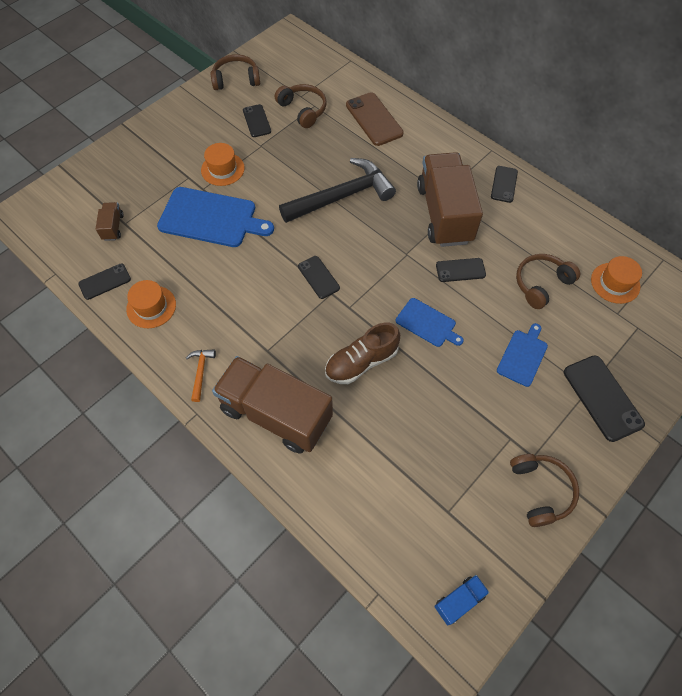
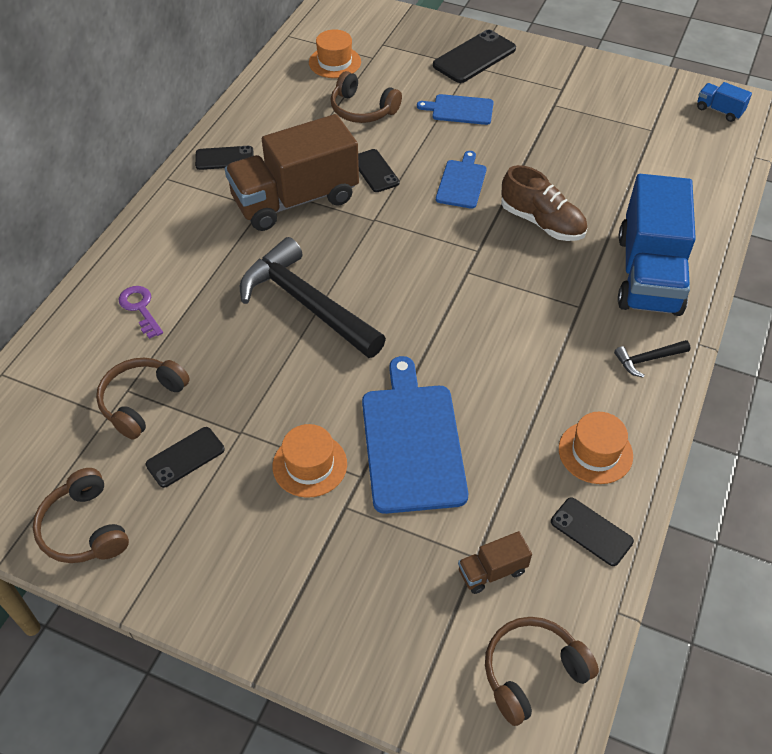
camera: 110 degrees left, 10 degrees down
orange hammer [186,350,216,402] -> black hammer [614,340,691,378]
brown truck [212,356,333,454] -> blue truck [618,174,696,316]
black phone [298,256,340,299] -> none
brown phone [346,92,404,146] -> purple key [119,286,163,339]
brown headphones [510,454,579,527] -> brown headphones moved to [485,617,599,726]

